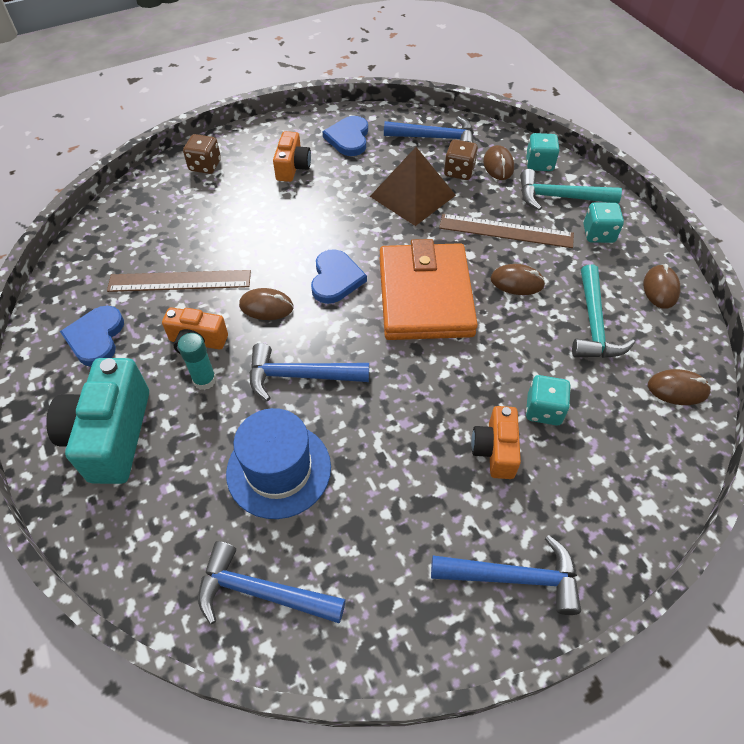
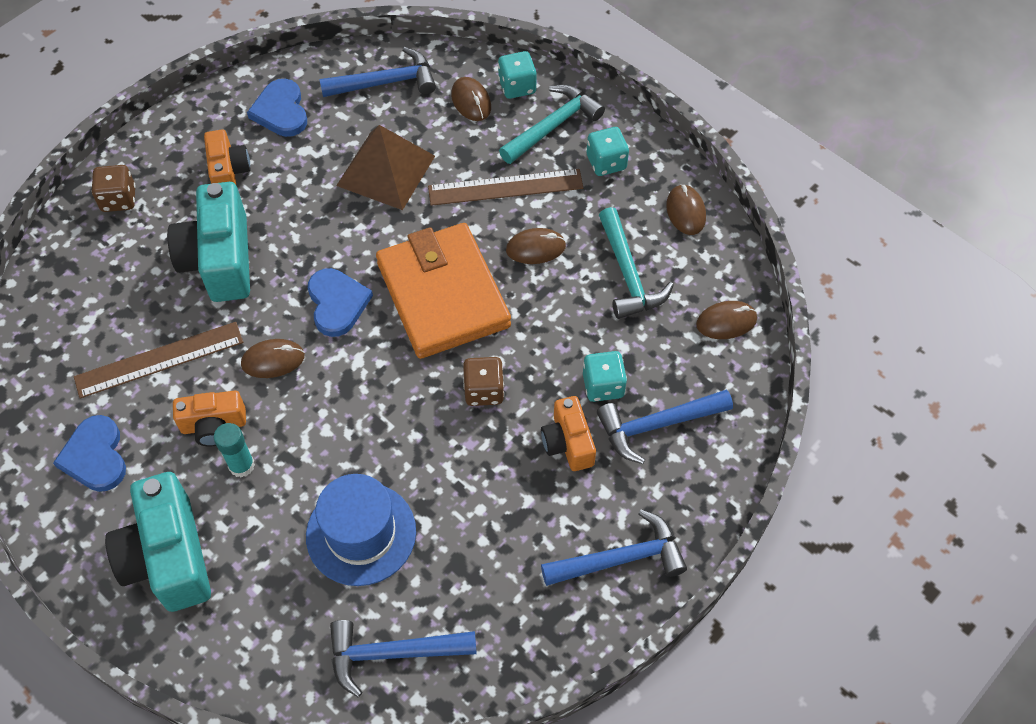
camera: 20 degrees left, 5 degrees up
blue hammer [249,343,369,401] -> blue hammer moved to [597,390,733,464]
brown dice [444,140,478,180] -> brown dice moved to [463,357,504,406]
turquoise hammer [520,169,622,211] -> turquoise hammer turned 150 degrees clockwise [499,84,605,164]
none -> turquoise camera [167,182,250,302]

